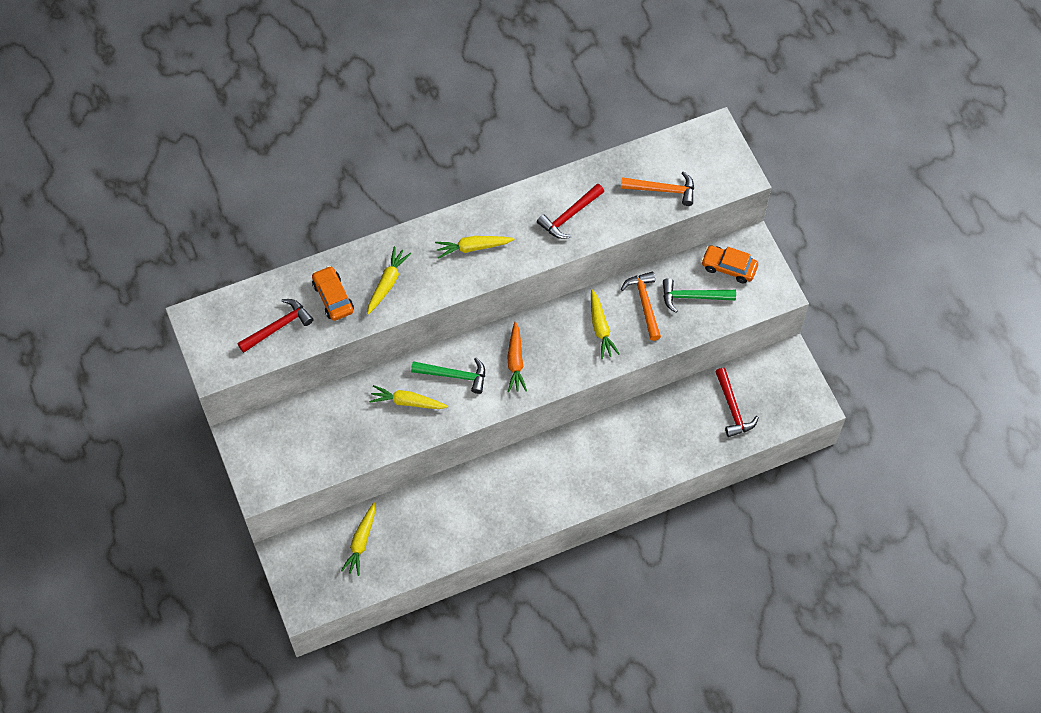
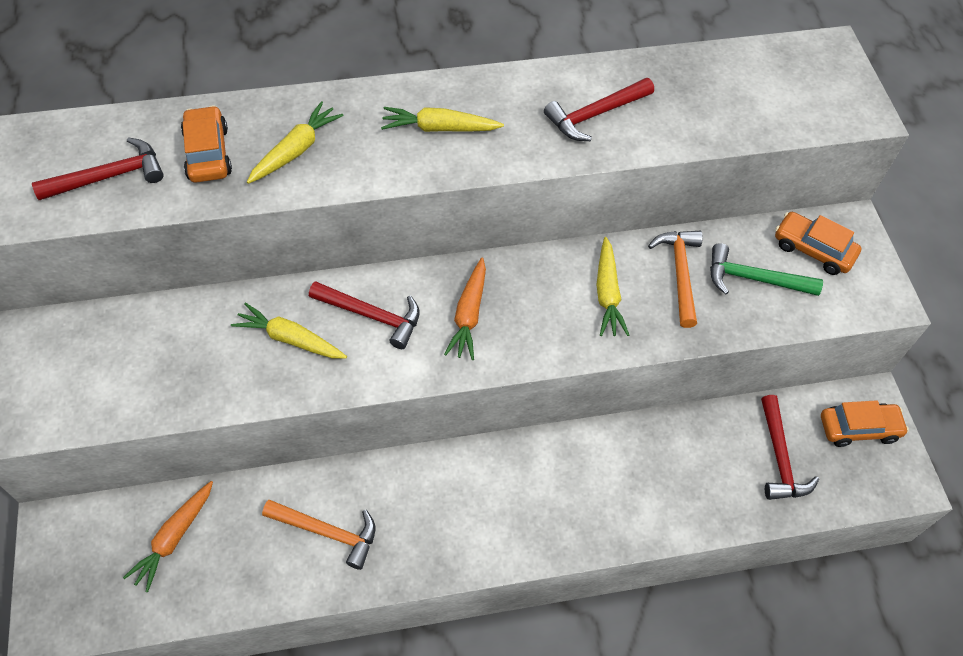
camera: 10 degrees right, 5 degrees down
yellow carrot [341,502,375,576] -> orange carrot [123,481,213,592]
green hammer [411,358,485,394] -> red hammer [309,281,420,349]
orange hammer [621,171,694,206] -> orange hammer moved to [262,500,375,570]
none -> orange car [821,400,909,447]

